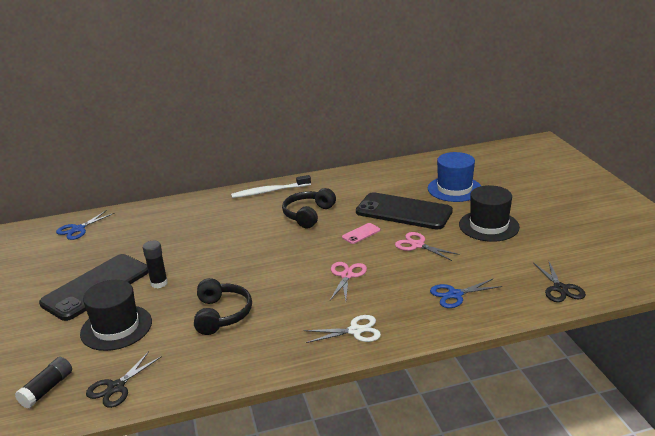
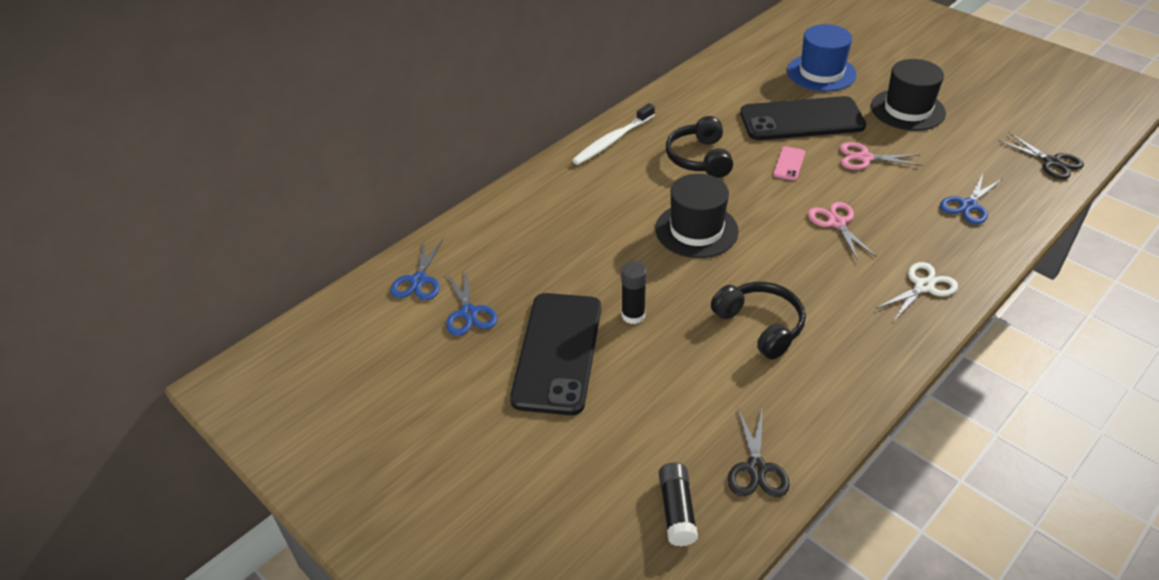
camera: 30 degrees left, 15 degrees up
black hat [80,280,152,351] -> black hat moved to [655,174,739,258]
none -> blue scissors [446,267,497,336]

